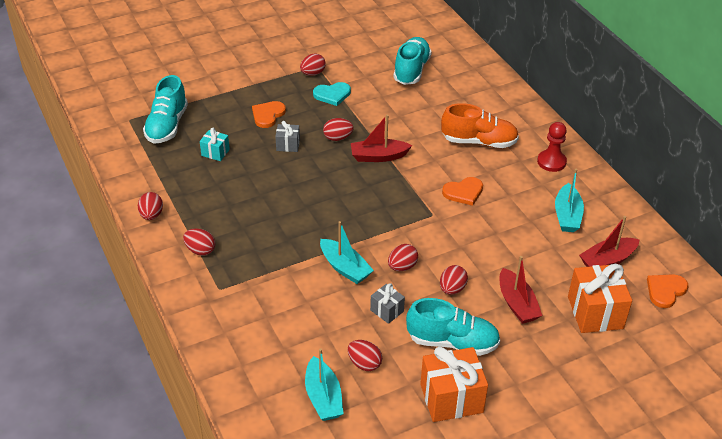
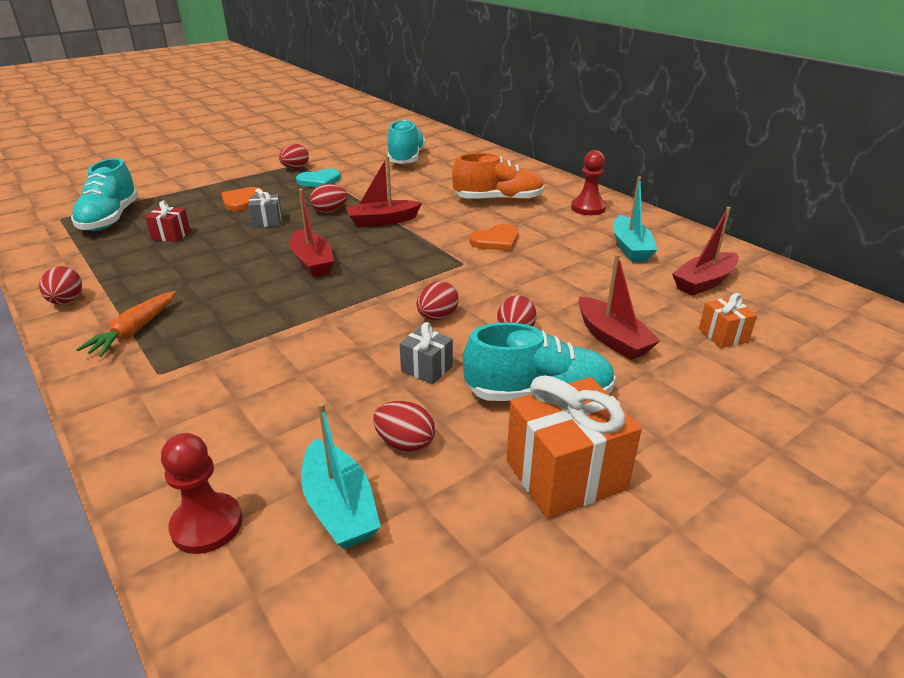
camera: 10 degrees left, 10 degrees down
red egg [183,229,215,256] -> orange carrot [76,291,176,357]
turquoise gift [200,128,230,161] -> red gift [145,201,190,242]
turquoise boat [320,221,374,284] -> none
orange gift [568,264,632,333] -> orange gift [699,293,757,348], size x0.52
orange heart [647,274,688,308] -> none
none -> red pawn [161,433,242,554]
none -> red boat [290,189,334,277]

